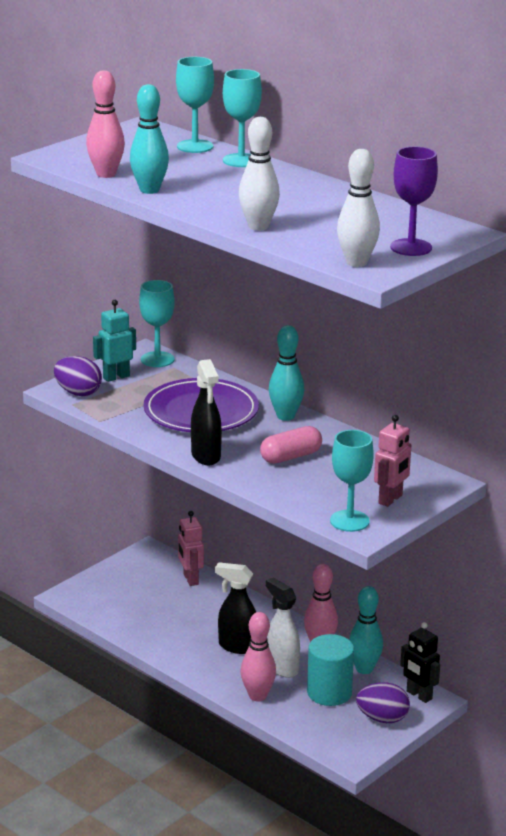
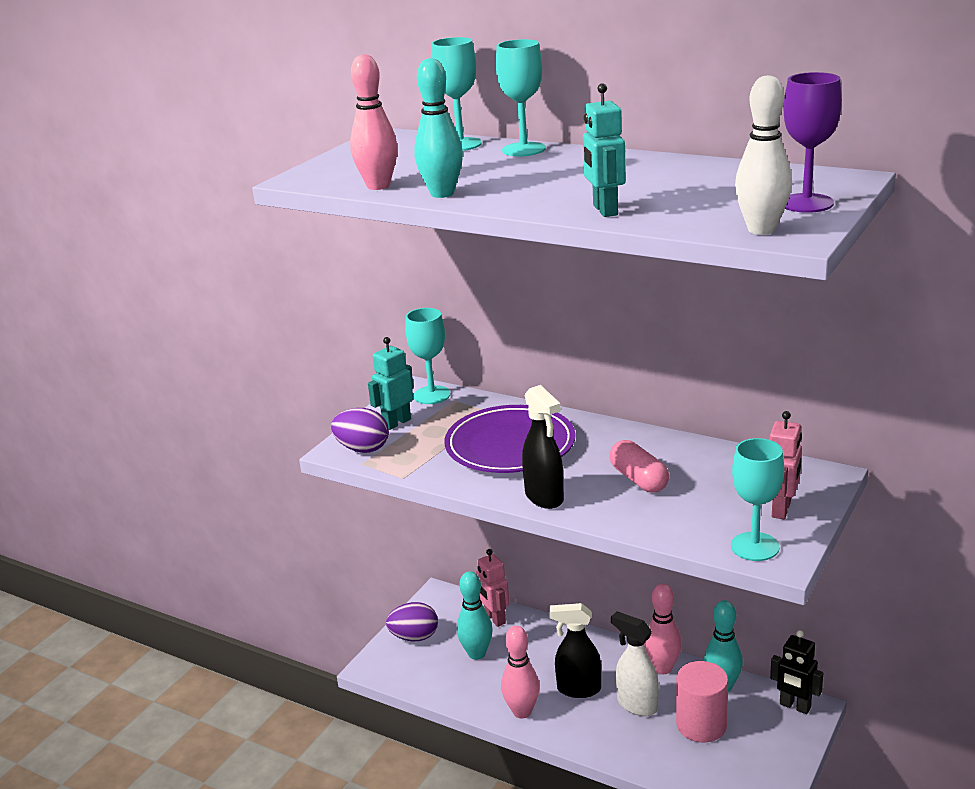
camera: 10 degrees left, 0 degrees up
white bowling pin [239,117,280,230] -> turquoise robot [583,83,626,217]
pink bowling pin [241,612,276,702] -> pink bowling pin moved to [501,626,540,718]
pink capsule [260,426,322,464] -> pink capsule turned 75 degrees counterclockwise [609,440,669,493]
turquoise bowling pin [269,325,304,421] -> turquoise bowling pin moved to [457,571,493,660]
turquoise cylinder [307,634,354,706] -> pink cylinder [676,661,728,742]
purple egg [356,682,410,723] -> purple egg moved to [386,602,438,641]

